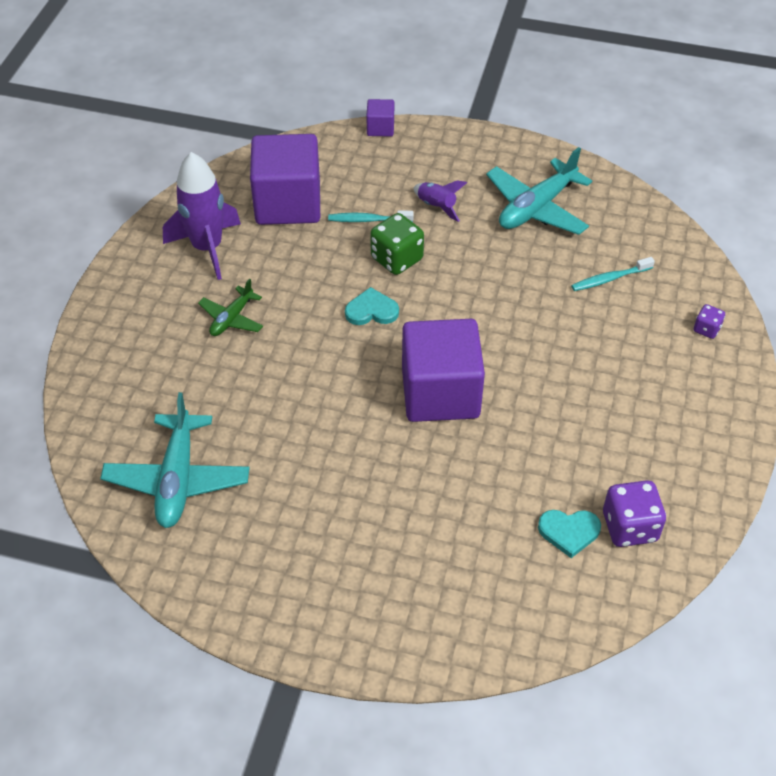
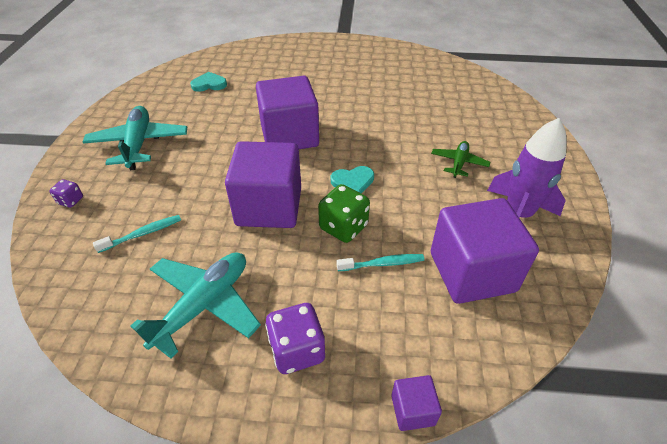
camera: 170 degrees right, 5 degrees down
turquoise plane [100,392,249,528] -> turquoise plane moved to [82,106,187,170]
purple rocket [414,180,467,222] -> none
purple dice [603,480,666,547] -> purple dice moved to [265,303,325,374]
none -> purple cube [225,141,301,228]

